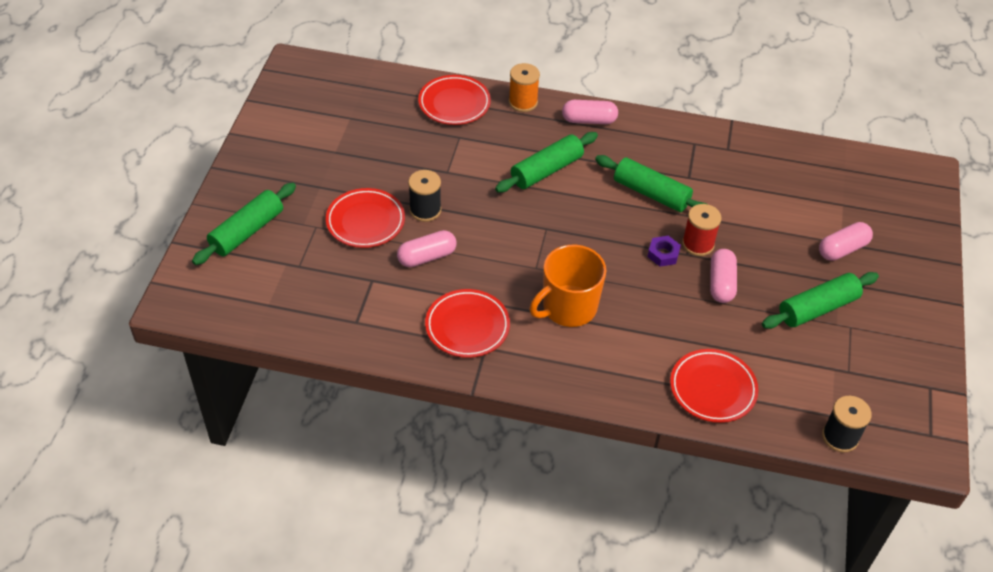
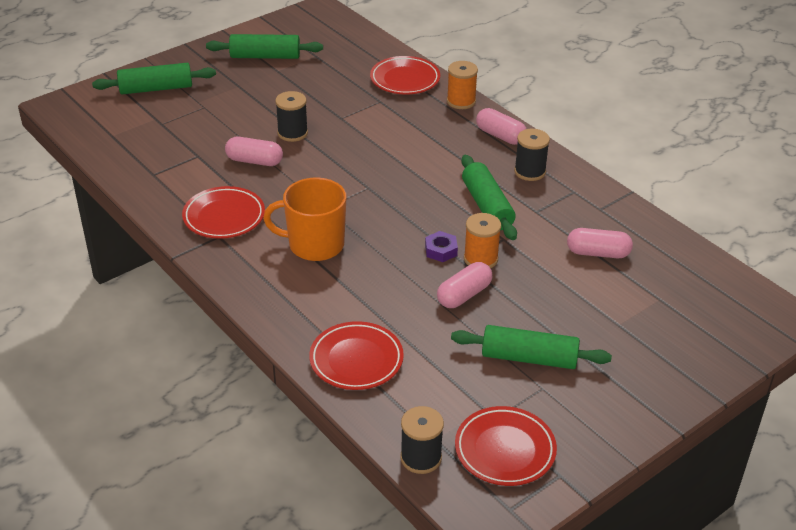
camera: 40 degrees right, 10 degrees down
red plate [326,188,405,248] -> red plate moved to [455,406,557,486]
green rolling pin [495,132,598,192] -> green rolling pin moved to [206,34,323,59]
red spool [682,204,722,256] -> orange spool [464,213,501,268]
pink capsule [819,222,873,261] -> pink capsule moved to [567,228,633,258]
none -> black spool [514,129,550,181]

